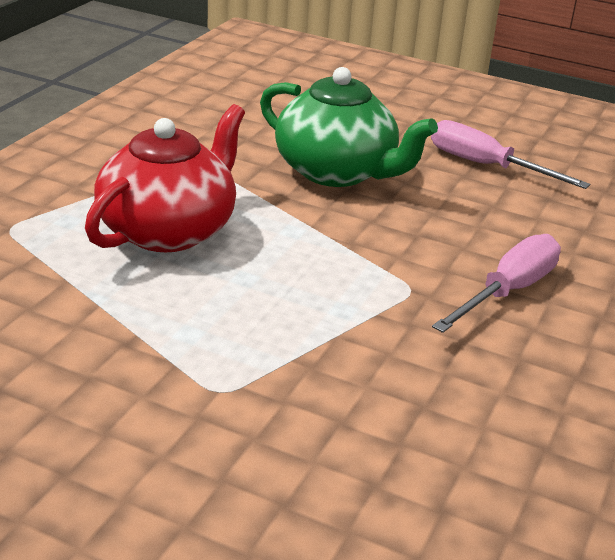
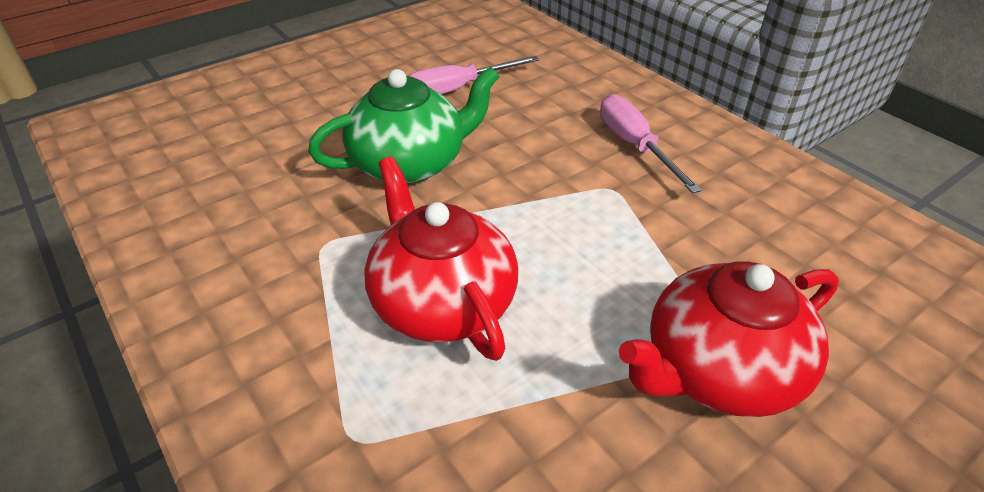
camera: 60 degrees left, 10 degrees up
none -> red teapot [619,261,839,417]

